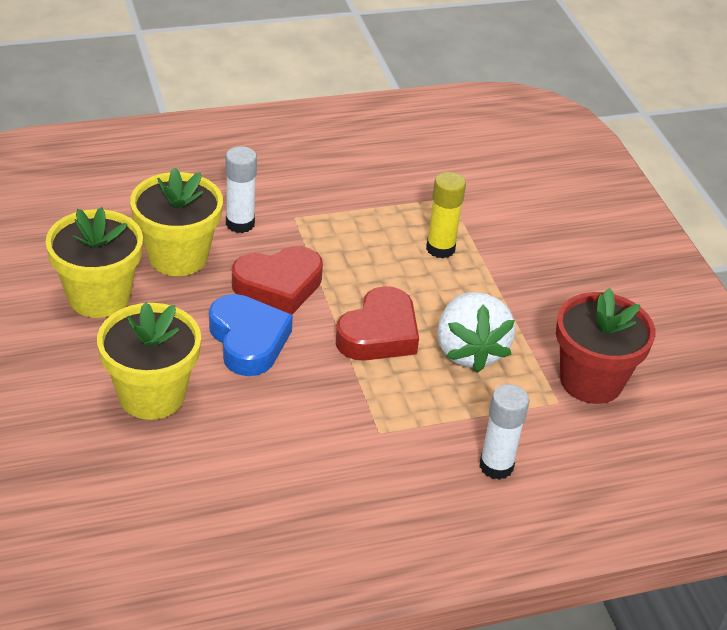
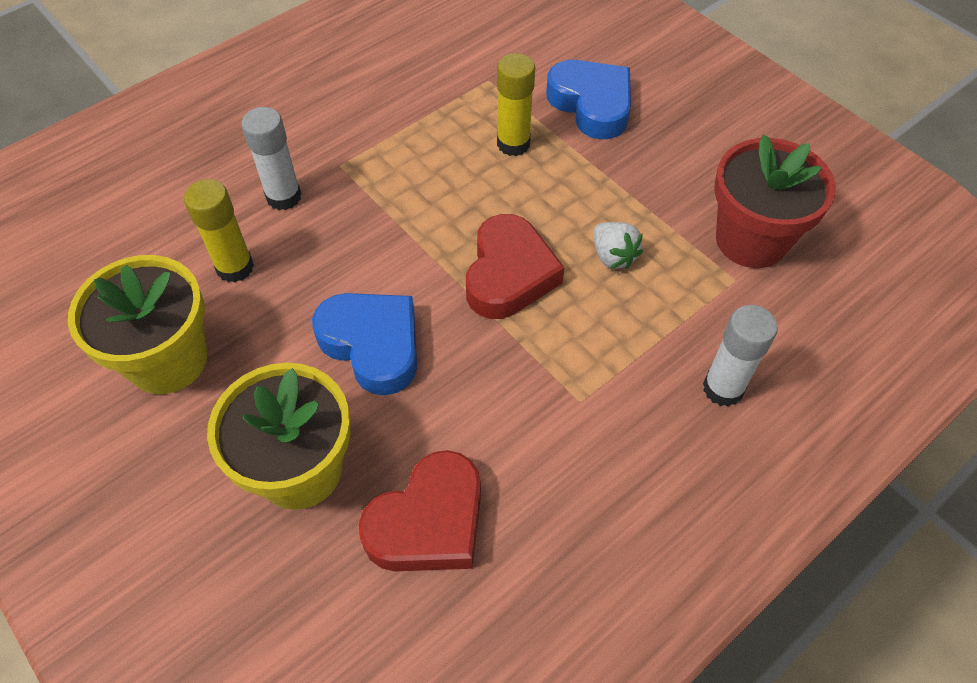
camera: 20 degrees left, 15 degrees up
yellow flower pot [130,167,223,276] -> yellow glue stick [184,179,254,283]
red heart [232,246,323,315] -> red heart moved to [358,450,481,571]
white strawberry [437,292,516,373] -> white strawberry [593,222,643,269], size x0.53
none -> blue heart [546,60,631,139]

